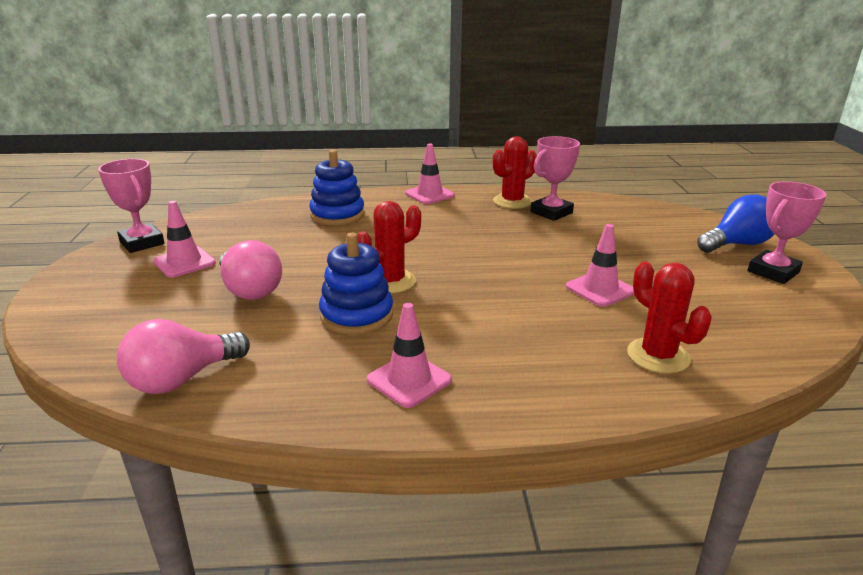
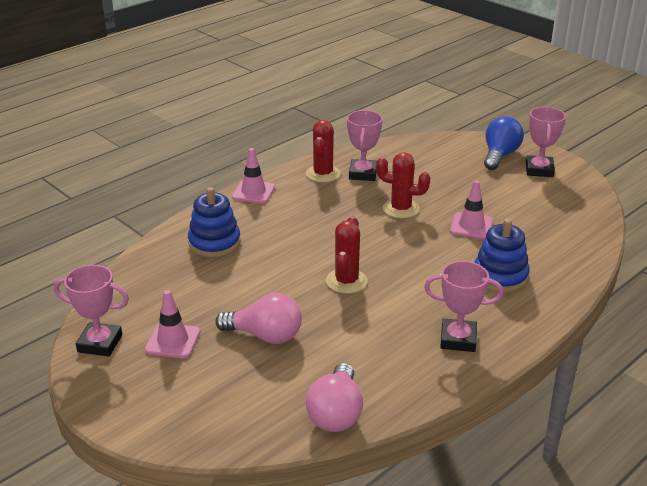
camera: 40 degrees left, 5 degrees up
blue stacking toy [319,233,393,335] -> blue stacking toy moved to [474,219,530,292]
pink traffic cone [367,303,452,408] -> pink trophy [424,261,504,352]
red cactus [627,262,712,374] -> red cactus moved to [376,152,430,218]

